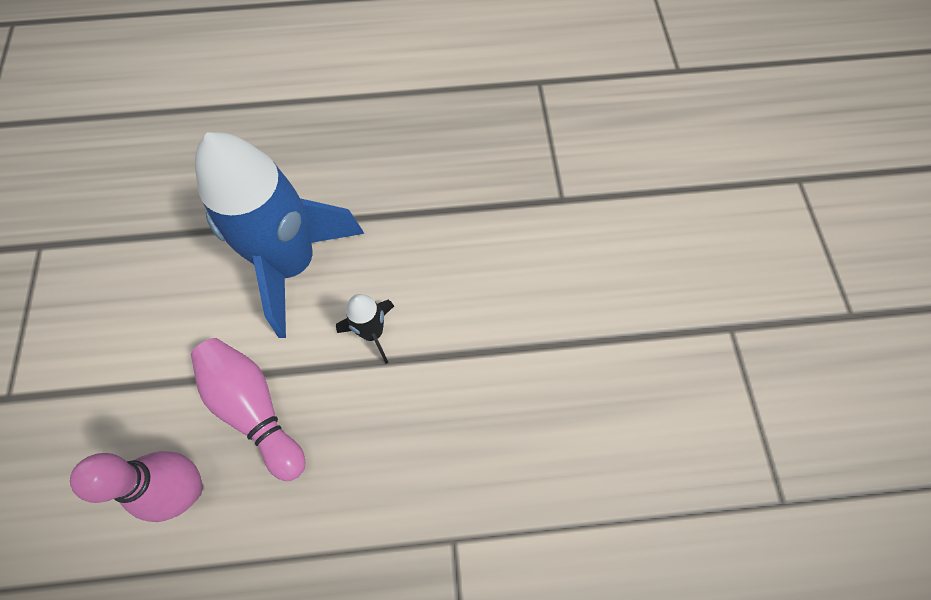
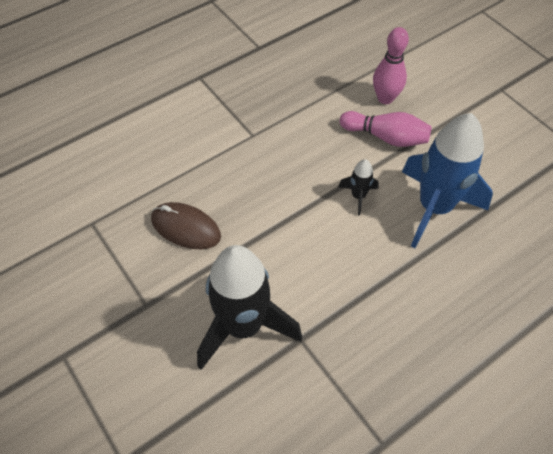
camera: 150 degrees right, 10 degrees down
none -> brown mouse [151,202,221,249]
none -> black rocket [197,245,302,370]

